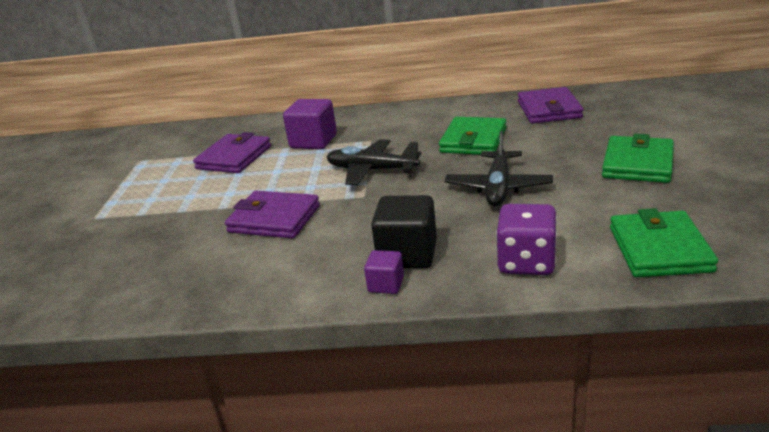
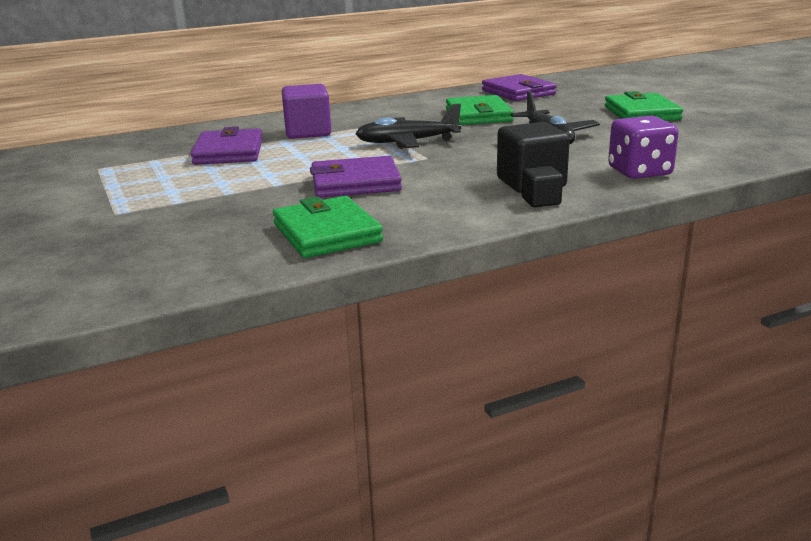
camera: 30 degrees left, 5 degrees down
purple cube [364,250,404,294] -> black cube [522,166,563,207]
green wallet [610,208,718,277] -> green wallet moved to [273,196,383,258]

